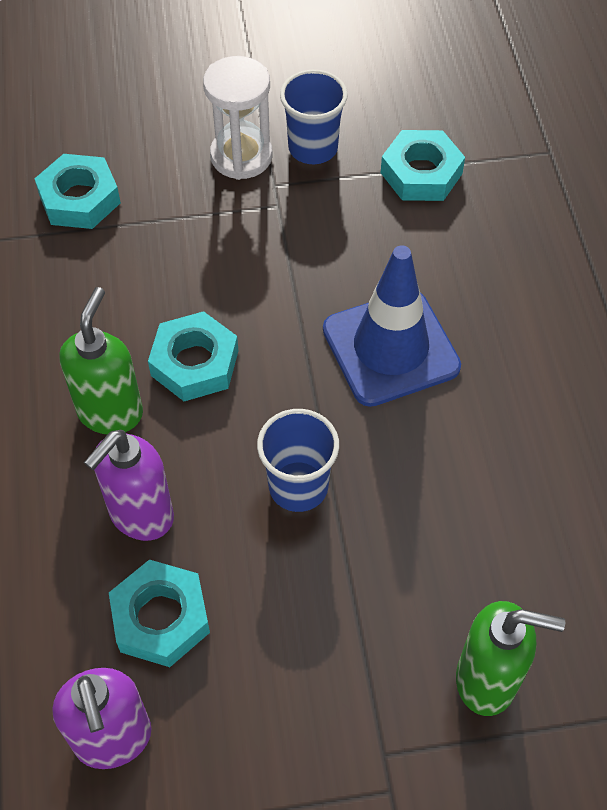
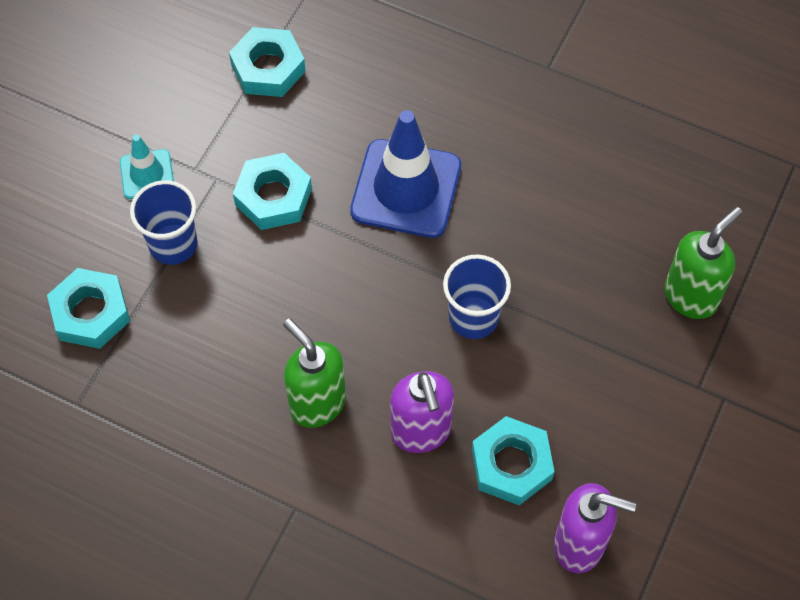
camera: 55 degrees left, 5 degrees up
turquoise nut [148,311,238,401] -> turquoise nut moved to [233,153,312,230]
white hourglass [203,56,273,180] -> turquoise traffic cone [120,135,174,199]
blue cup [280,70,348,164] -> blue cup moved to [130,180,198,265]

